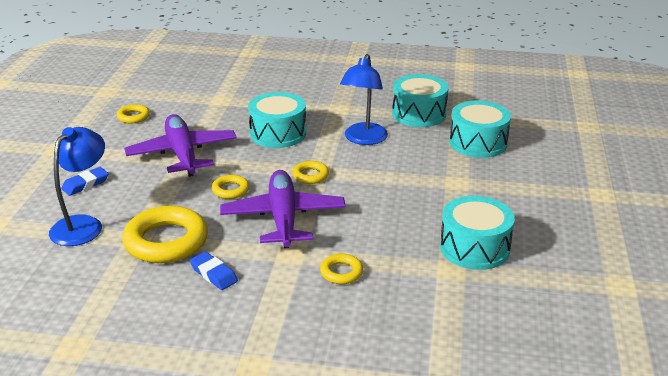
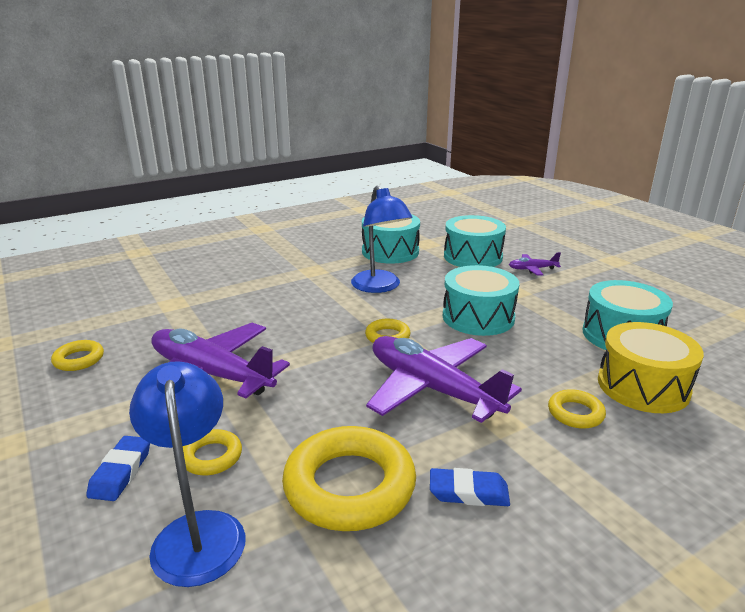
camera: 40 degrees left, 5 degrees down
yellow ring [212,175,249,199] -> yellow ring moved to [183,429,242,475]
turquoise drum [248,92,306,148] -> turquoise drum moved to [443,265,519,336]
none -> purple plane [509,252,561,276]
none -> yellow drum [598,322,704,413]

